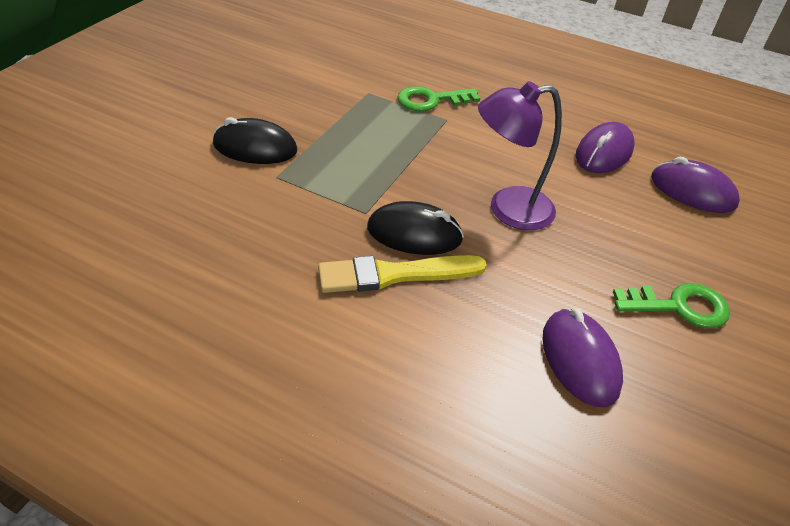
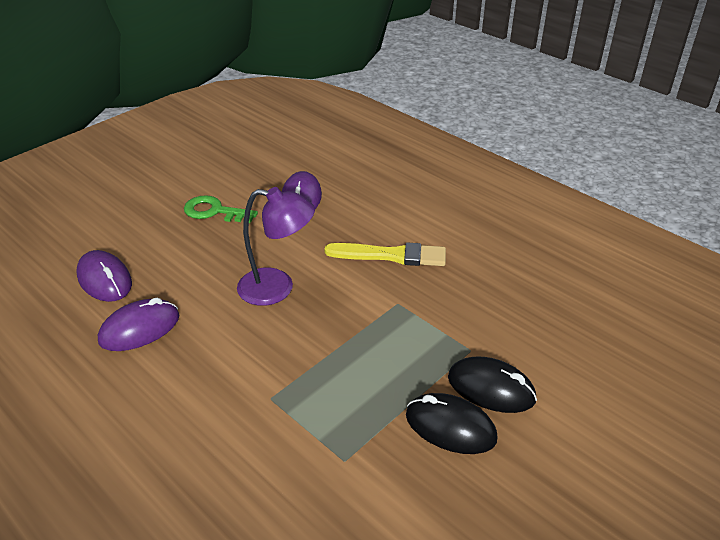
camera: 160 degrees left, 5 degrees down
black mouse [367,201,464,255] -> black mouse moved to [406,393,498,454]
green key [397,86,480,111] -> none

